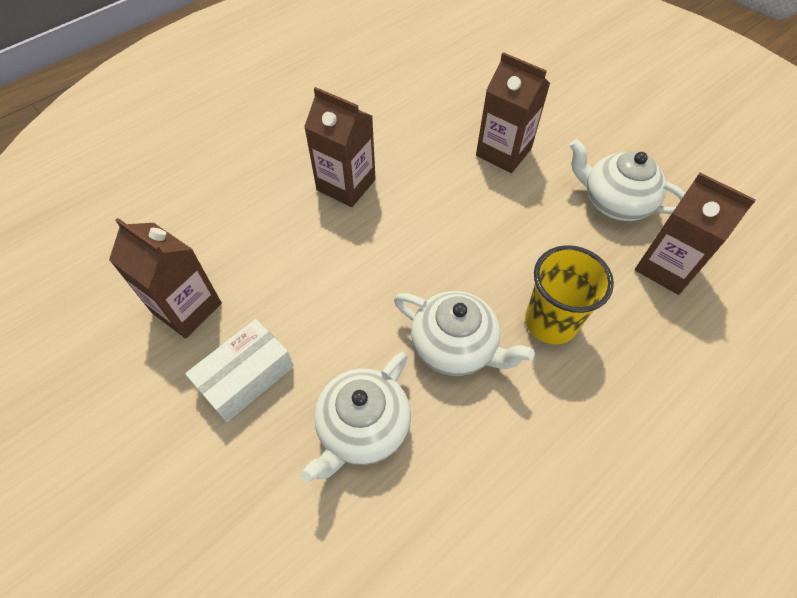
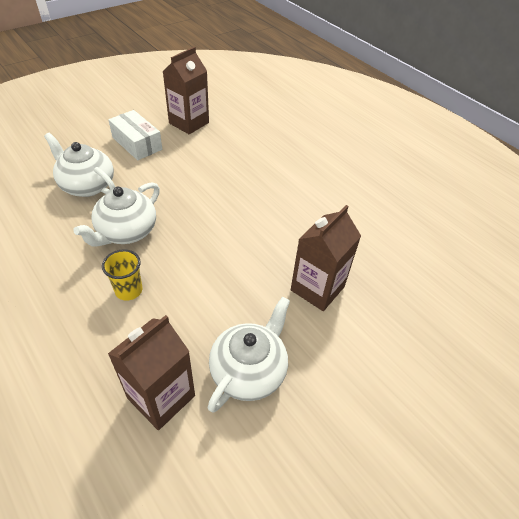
camera: 90 degrees right, 10 degrees down
brown carton [304,87,376,207] -> none
yellow cup [525,245,614,344] -> yellow cup [102,249,143,301], size x0.63

